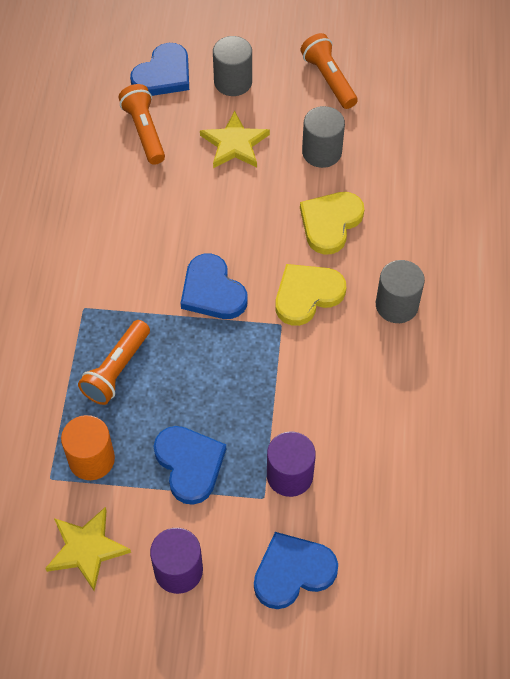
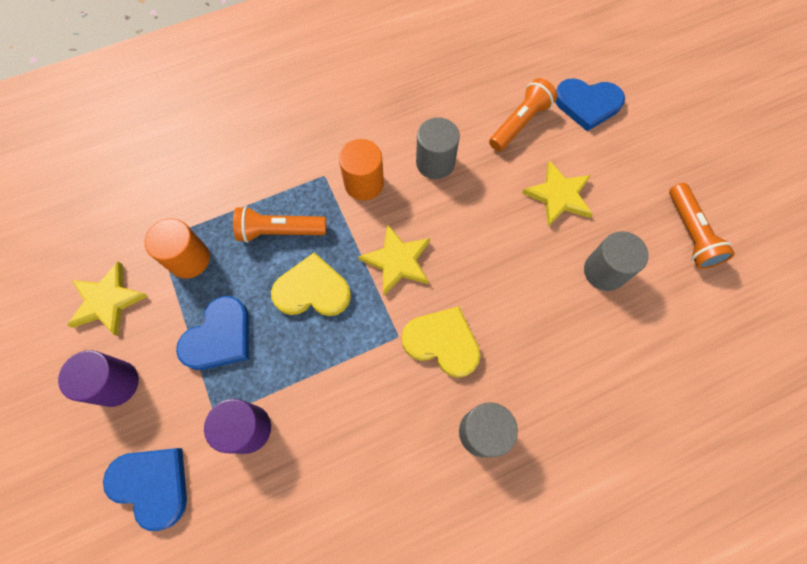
camera: 60 degrees right, 10 degrees up
blue heart [181,254,248,319] -> yellow star [358,224,430,296]
grey cylinder [213,36,252,96] -> grey cylinder moved to [416,117,460,179]
orange flashlight [300,33,358,109] -> orange flashlight turned 135 degrees clockwise [669,183,735,269]
yellow heart [300,192,364,254] -> yellow heart moved to [271,252,351,316]
none -> orange cylinder [339,139,384,201]

